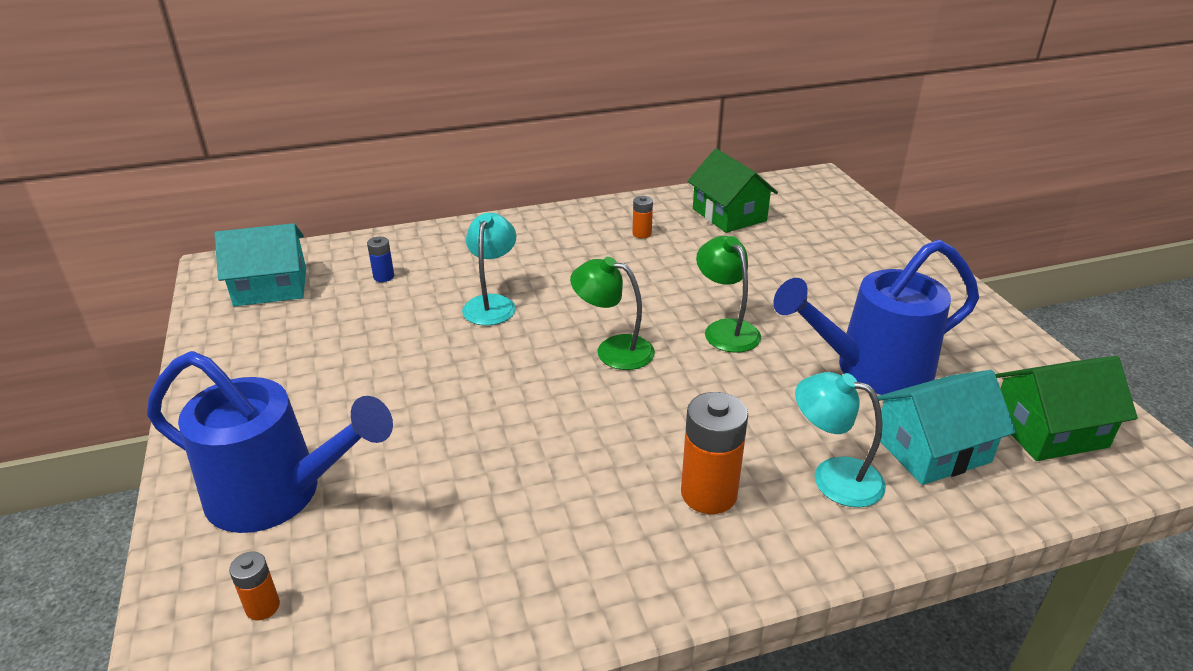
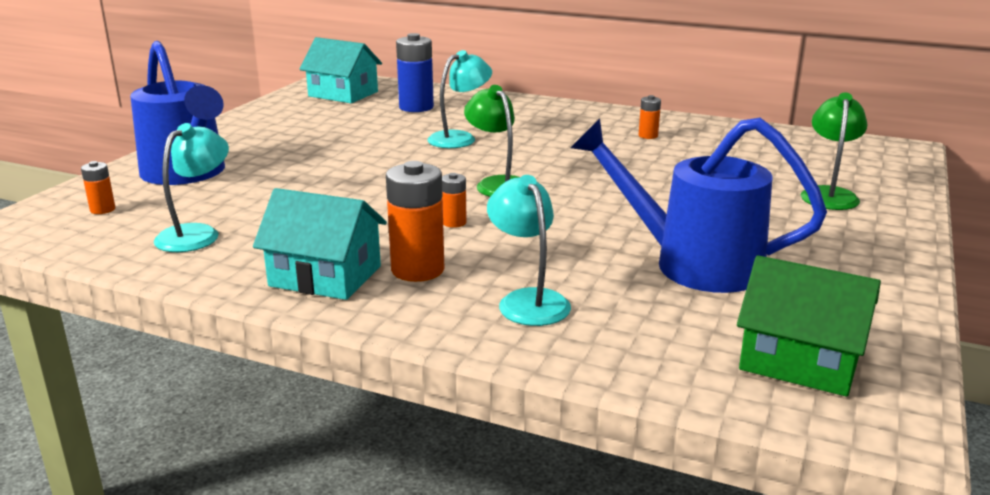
camera: 40 degrees right, 10 degrees down
blue battery [367,236,394,282] -> blue battery [396,33,434,112], size x1.94
green house [688,149,778,233] -> none
green lamp [696,236,761,353] -> green lamp moved to [801,93,868,210]
turquoise house [877,370,1016,485] -> turquoise house moved to [253,188,387,300]
none -> turquoise lamp [154,123,229,252]
none -> orange battery [442,173,467,228]

